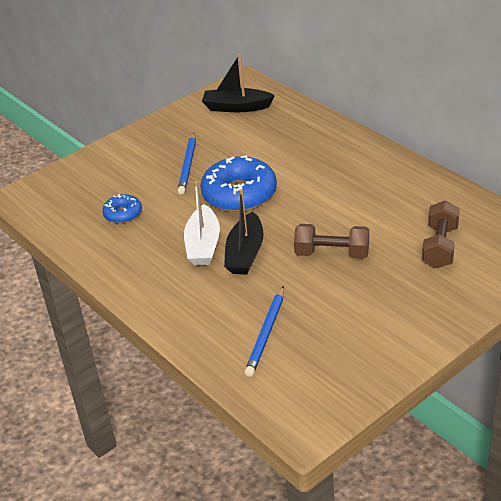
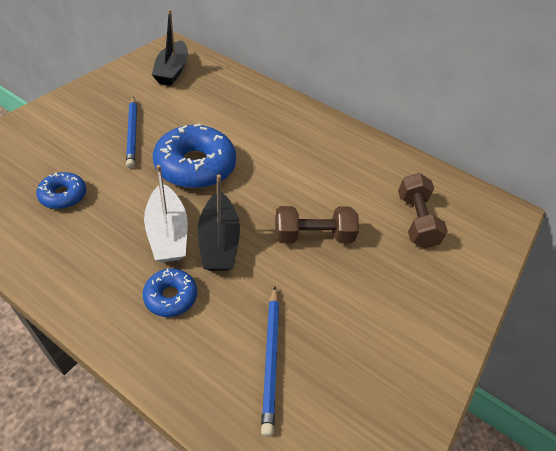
camera: 25 degrees left, 10 degrees up
black boat [202,54,275,112] -> black boat turned 75 degrees counterclockwise [152,9,188,86]
none -> blue donut [143,269,197,317]

